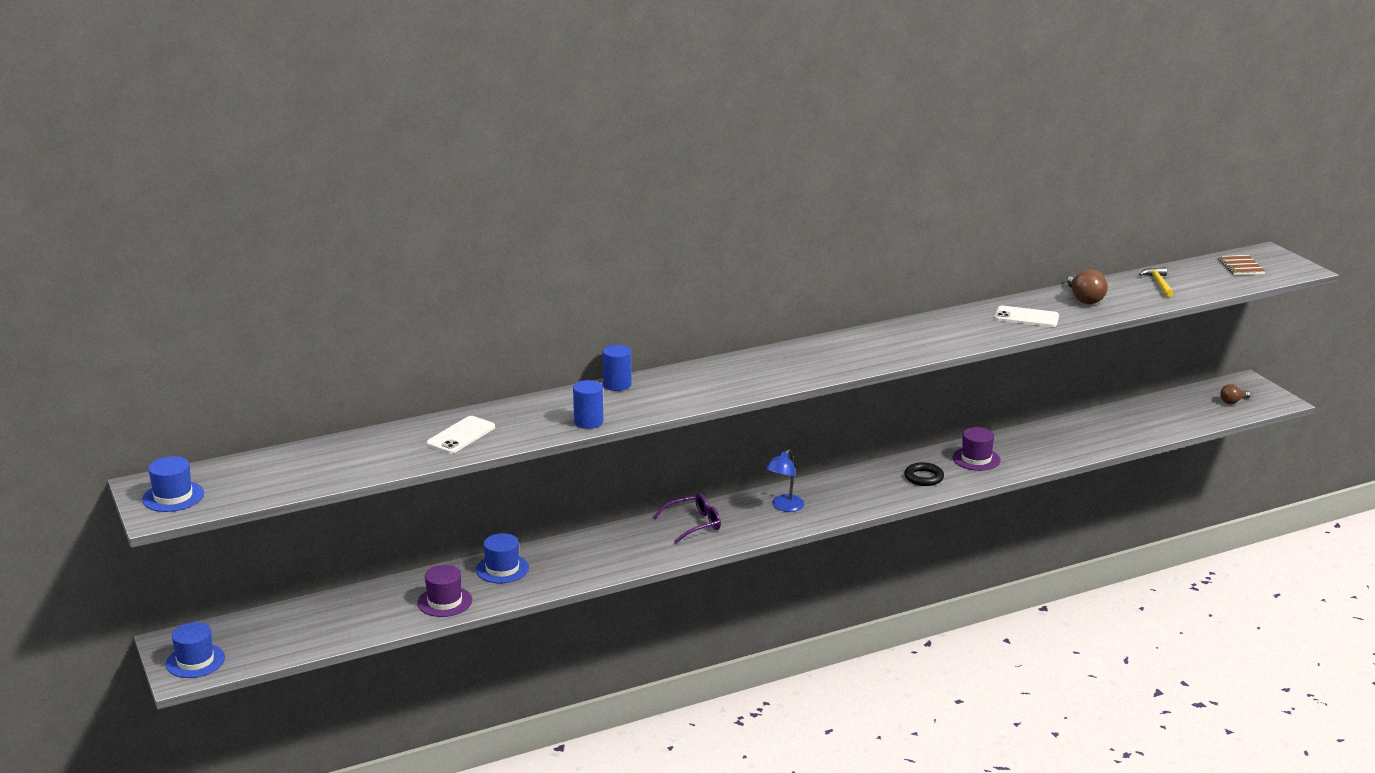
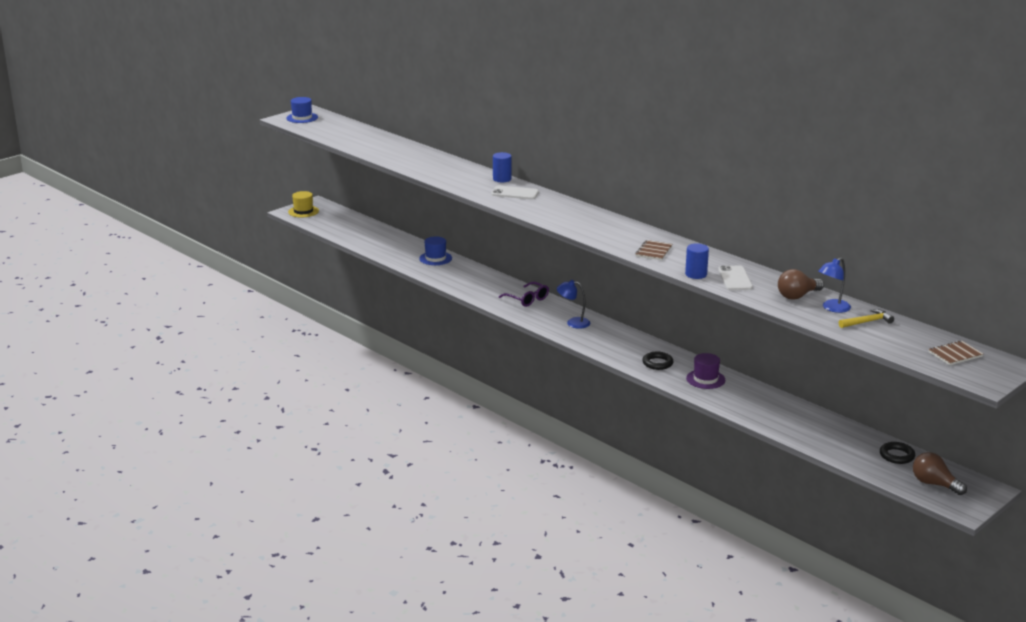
camera: 70 degrees right, 0 degrees up
blue hat [166,622,225,678] -> yellow hat [288,191,319,217]
purple hat [417,565,472,617] -> none
white phone [426,416,495,454] -> white phone moved to [491,186,539,199]
blue cylinder [573,380,603,429] -> blue cylinder moved to [685,243,709,279]
brown light bulb [1220,384,1251,404] -> brown light bulb [913,452,967,495], size x1.59
none -> brown notebook [635,240,672,260]
none -> blue lamp [818,258,851,313]
none -> black ring [880,442,915,464]

